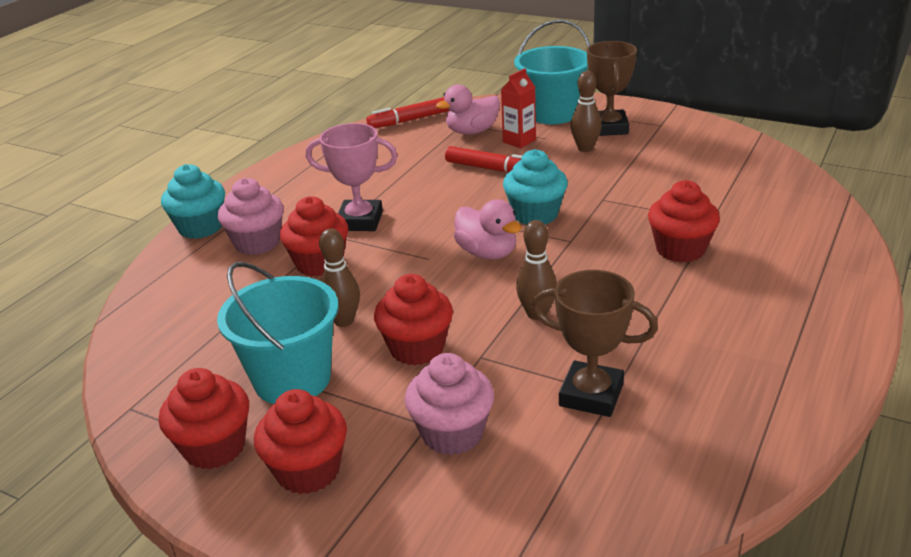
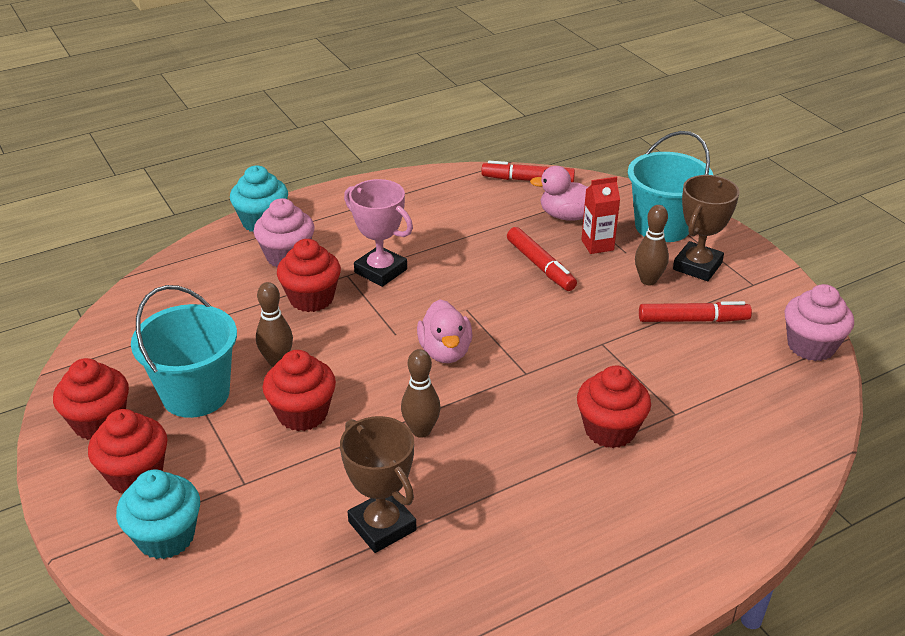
camera: 30 degrees right, 5 degrees up
pink cupcake [405,353,494,455] -> pink cupcake moved to [784,284,854,361]
turquoise cupcake [503,149,568,225] -> turquoise cupcake moved to [116,469,200,559]
none -> red marker [639,301,752,322]

